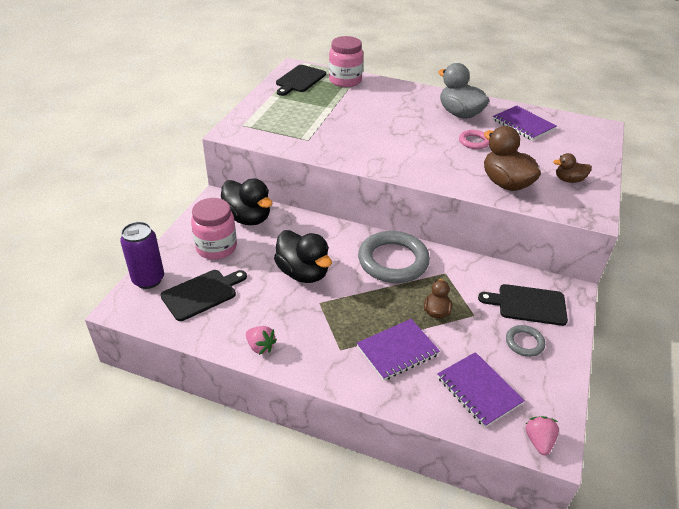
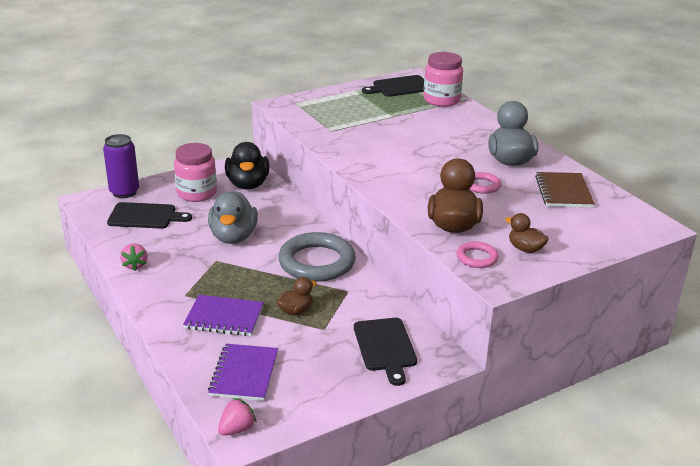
camera: 40 degrees right, 10 degrees down
black duck [274,230,332,283] -> grey duck [208,191,258,244]
black cutting board [478,284,568,326] -> black cutting board turned 150 degrees counterclockwise [354,318,417,386]
purple notebook [493,106,557,141] -> brown notebook [535,172,595,208]
grey ring [506,325,545,357] -> none
none -> pink ring [457,241,499,268]

